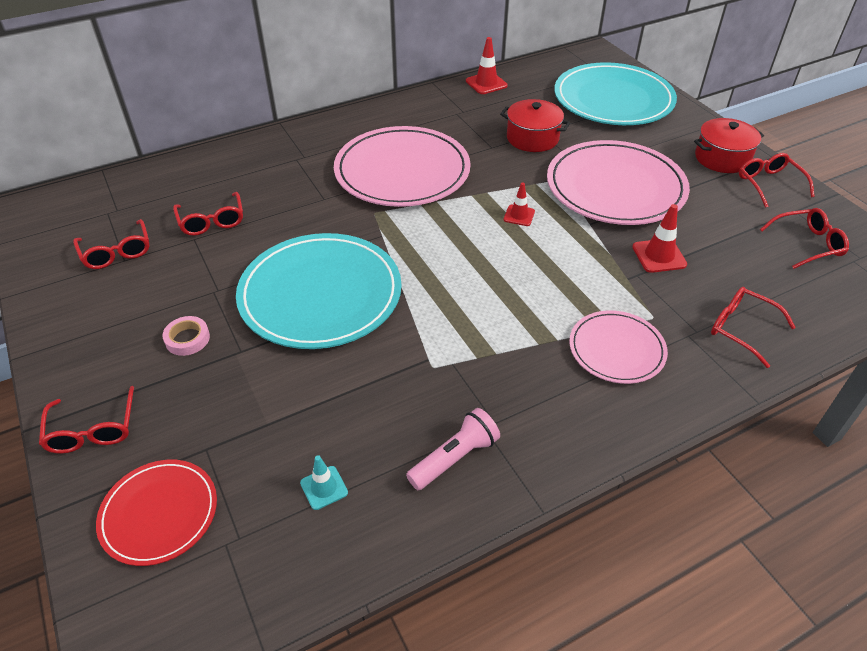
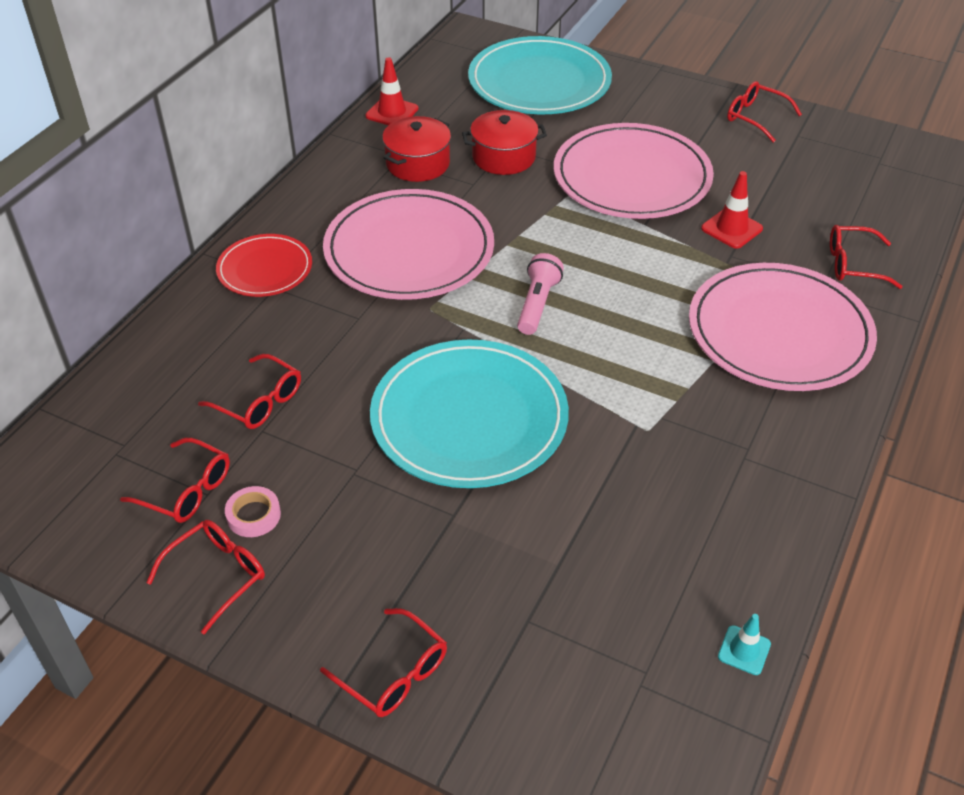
camera: 35 degrees left, 0 degrees up
red plate [96,460,217,566] -> red plate moved to [216,234,312,297]
pink tape [162,316,210,356] -> pink tape moved to [225,486,281,537]
turquoise traffic cone [300,455,348,510] -> turquoise traffic cone moved to [718,614,771,675]
pink flashlight [406,408,500,490] -> pink flashlight moved to [517,253,564,335]
red traffic cone [504,183,535,226] -> none
pink plate [569,310,668,384] -> pink plate [689,263,877,391], size x1.82
red pot [694,118,764,173] -> red pot moved to [382,116,451,182]
red glasses [760,208,849,269] -> red glasses moved to [146,520,265,634]

